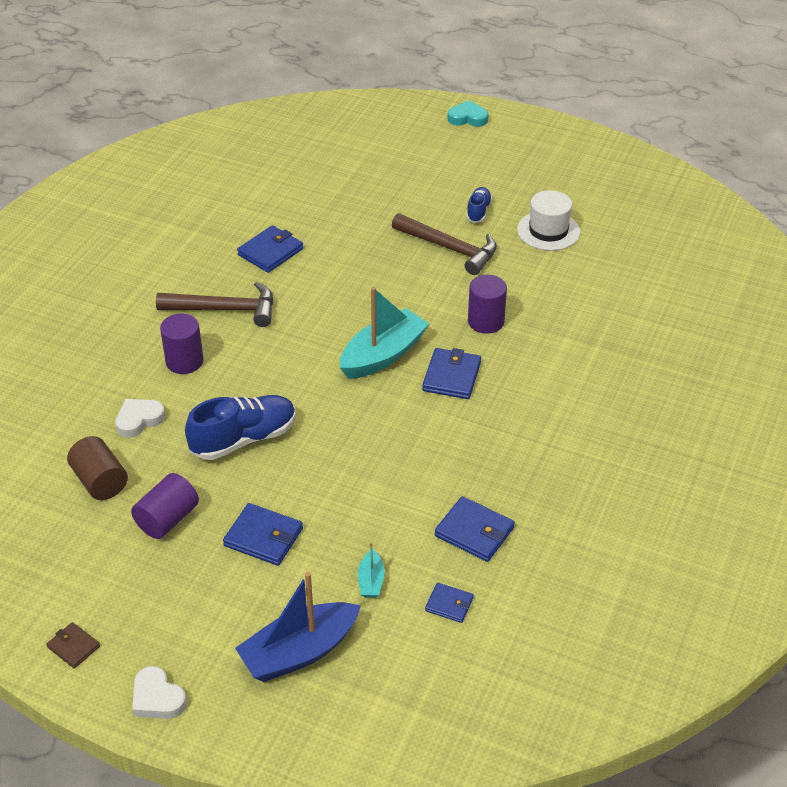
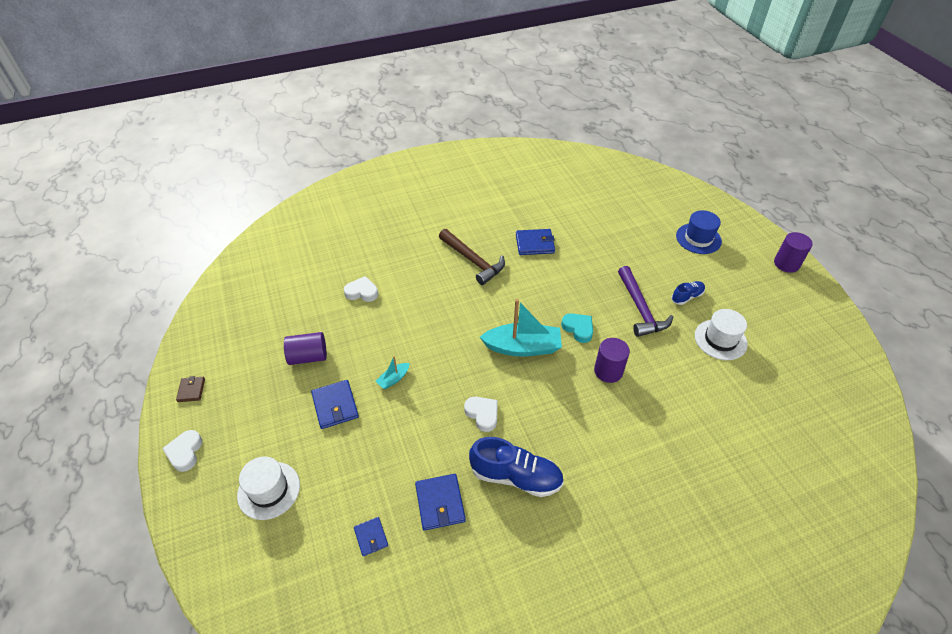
camera: 45 degrees right, 5 degrees up
brown cylinder [67,436,128,500] -> none
purple cylinder [160,314,203,374] -> purple cylinder moved to [774,232,813,273]
blue shoe [185,395,296,460] -> blue shoe moved to [469,437,564,497]
blue boat [235,572,361,682] -> white hat [237,457,300,520]
turquoise boat [358,542,385,598] -> turquoise boat moved to [376,356,409,389]
brown hammer [392,213,497,275] -> purple hammer [618,266,673,337]
blue wallet [422,348,481,399] -> none
turquoise heart [448,100,488,127] -> turquoise heart moved to [561,313,593,343]
none -> white heart [464,397,498,432]
none -> blue hat [676,210,722,254]

